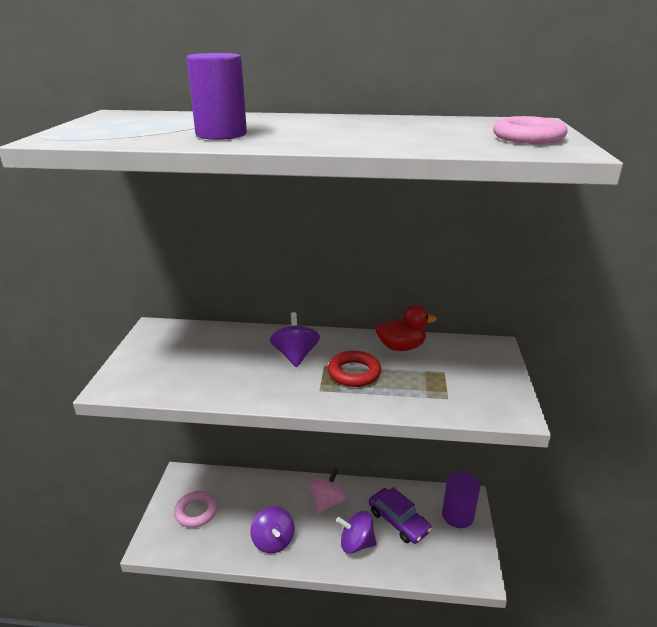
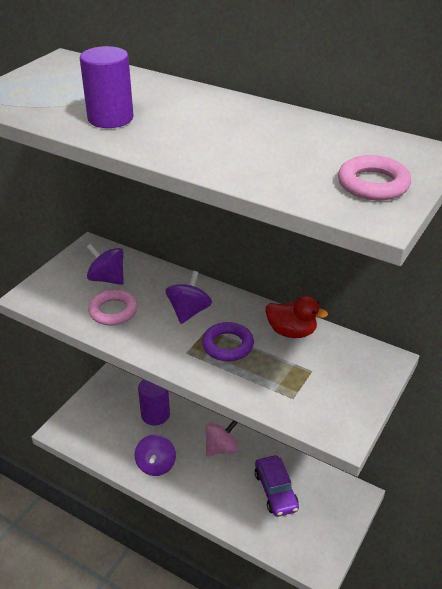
camera: 25 degrees right, 10 degrees up
pink ring [174,491,218,528] -> pink ring moved to [88,290,138,325]
red ring [328,351,381,387] -> purple ring [202,322,254,361]
purple spinning top [336,511,377,554] -> purple spinning top moved to [87,244,124,285]
purple cylinder [442,472,480,528] -> purple cylinder moved to [138,379,170,425]

